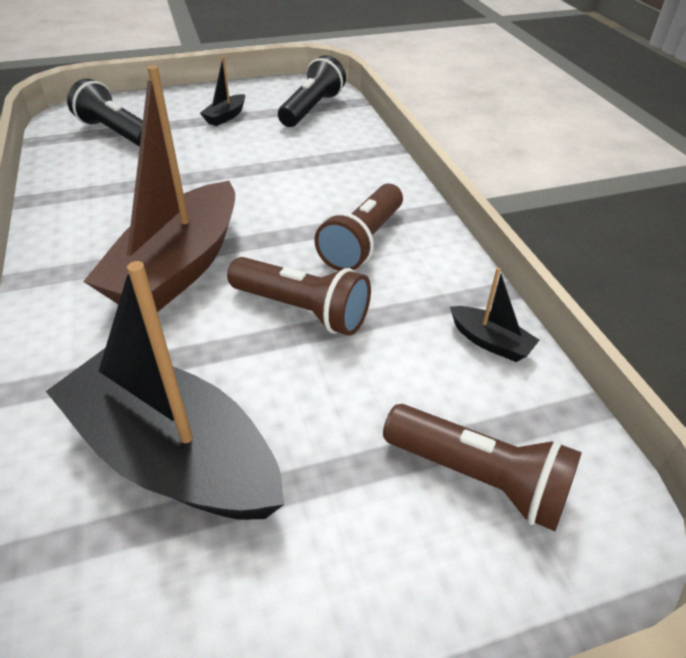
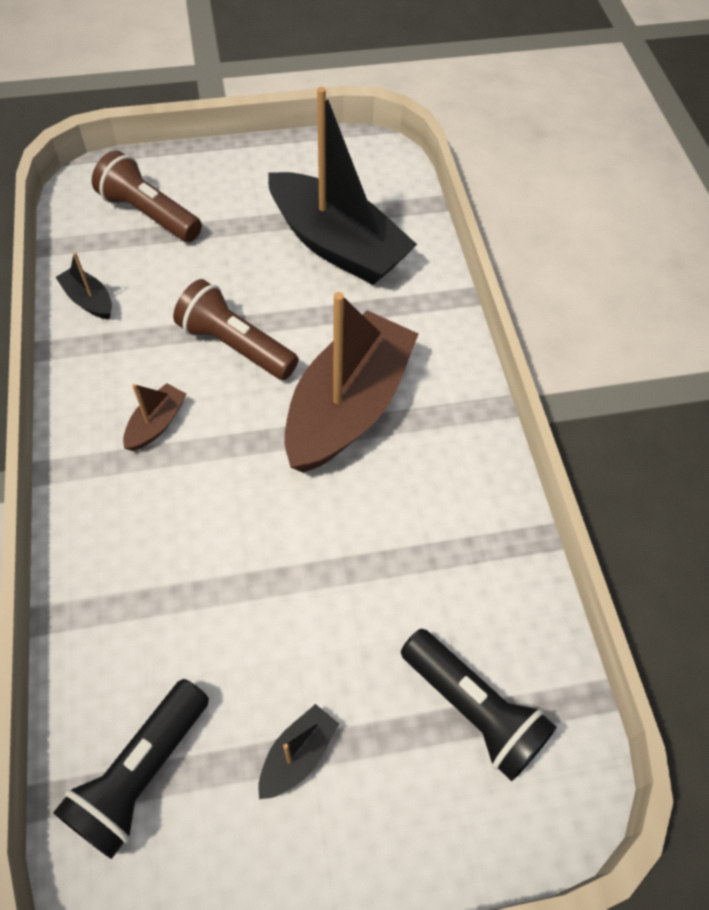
camera: 175 degrees left, 15 degrees up
brown flashlight [314,183,403,271] -> brown boat [123,383,187,451]

